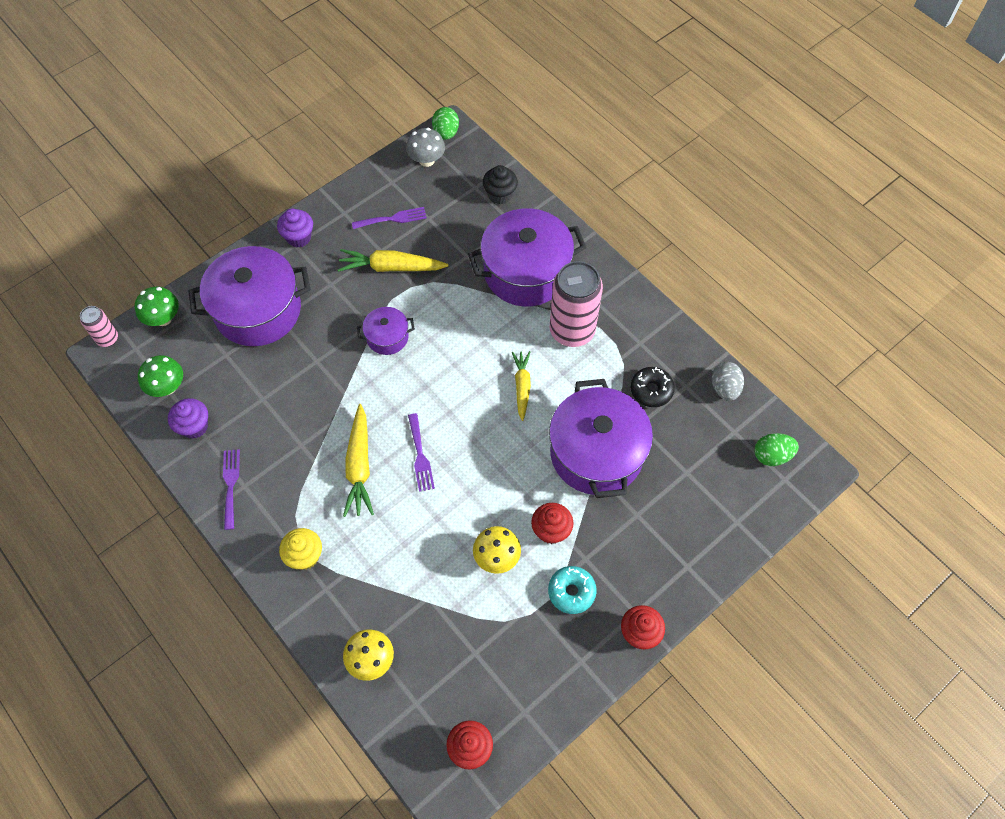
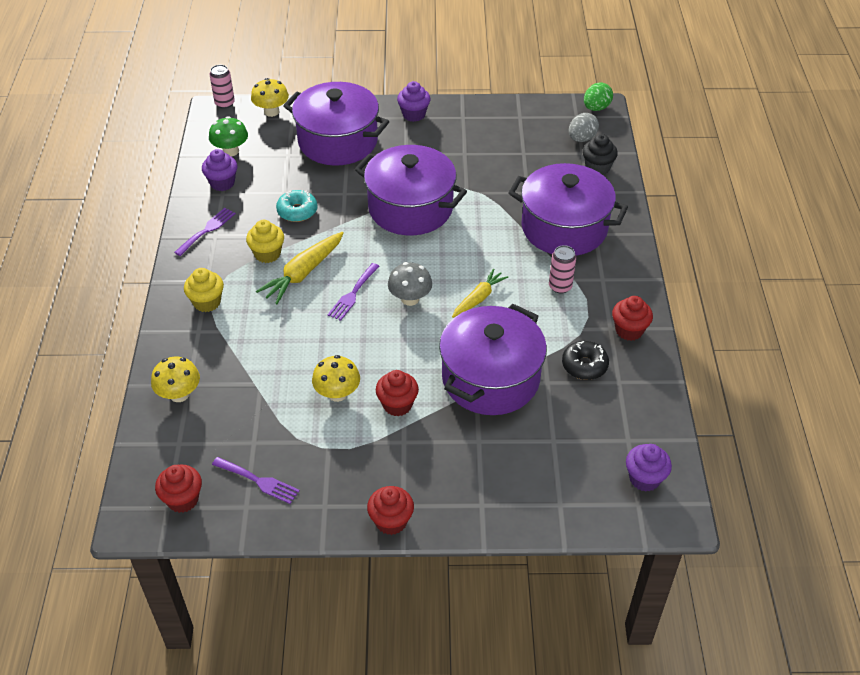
camera: 40 degrees right, 15 degrees down
green mushroom [135,287,179,326] -> yellow mushroom [251,78,289,117]
yellow carrot [338,249,448,272] -> none
purple fork [352,207,427,229] -> purple fork moved to [212,457,300,504]
purple pot [357,307,415,355] -> purple pot [355,145,467,235], size x2.08
grey mushroom [406,128,445,167] -> grey mushroom moved to [388,262,432,306]
turquoise donut [548,566,597,614] -> turquoise donut moved to [276,190,317,222]
pink can [549,261,603,347] -> pink can [549,245,576,294], size x0.50
grey egg [712,362,744,401] -> grey egg moved to [569,113,599,142]
green egg [754,433,799,466] -> purple cupcake [626,444,672,492]
none -> yellow cupcake [246,220,284,263]
none -> red cupcake [612,296,653,341]

